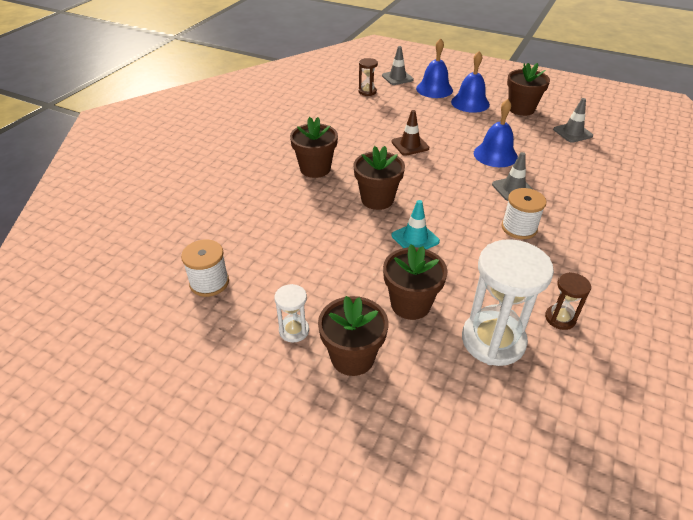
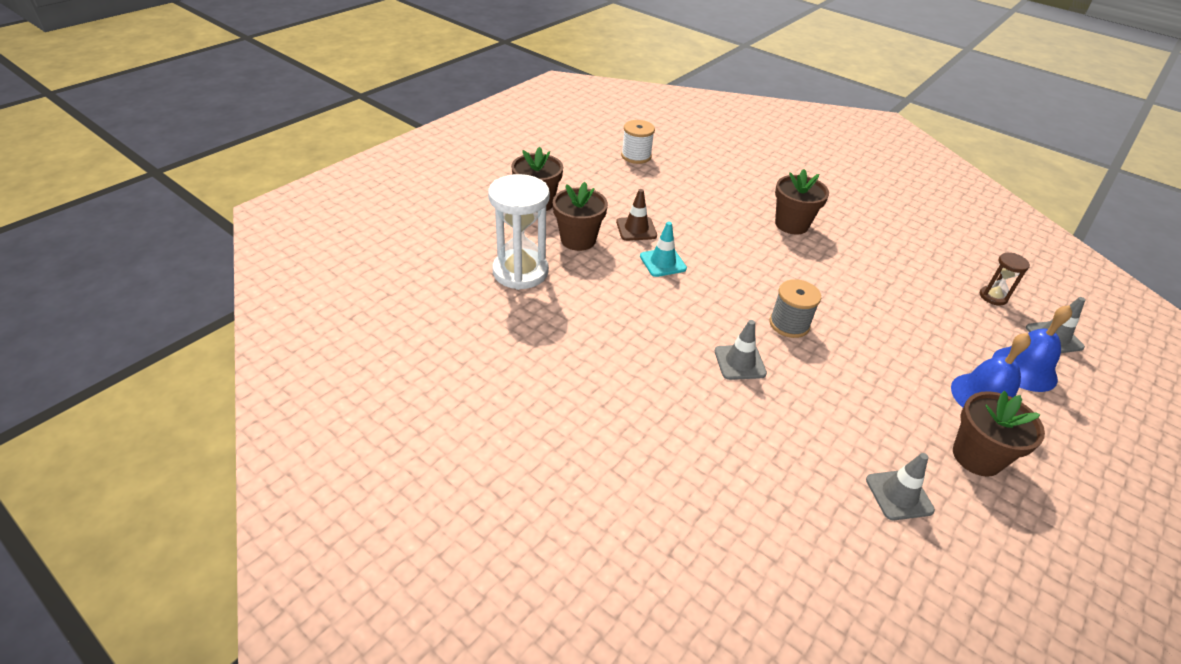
camera: 100 degrees right, 0 degrees up
white hourglass [274,284,309,343] -> none
brown flower pot [353,146,405,210] -> none
brown traffic cone [391,110,429,156] -> brown traffic cone moved to [616,189,657,241]
blue bell [474,99,518,167] -> none
white spool [502,188,546,239] -> none
brown hourglass [545,272,591,330] -> none
none -> grey spool [770,279,821,338]

